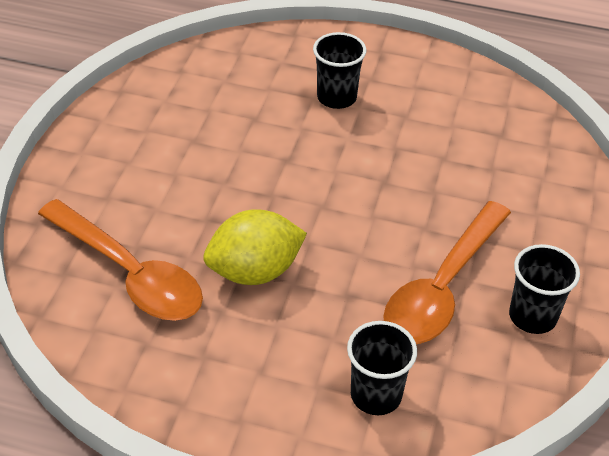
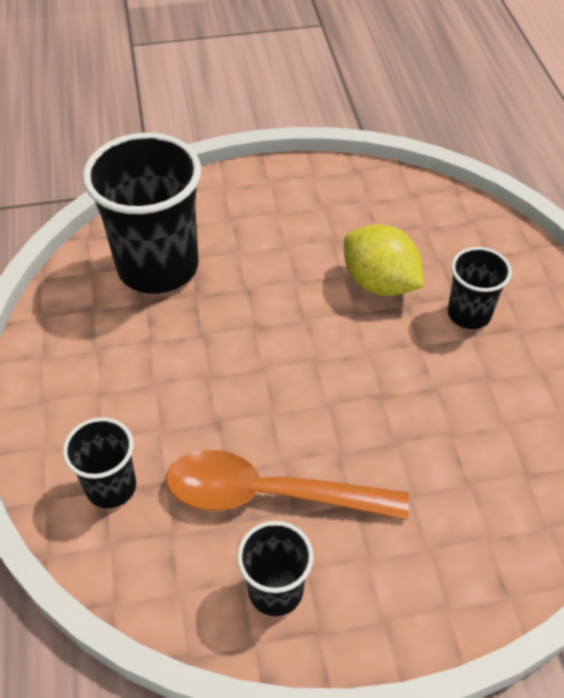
camera: 65 degrees right, 5 degrees up
orange spoon [38,199,203,321] -> black cup [83,133,201,294]
yellow lemon [203,209,307,285] -> yellow lemon moved to [344,224,424,296]

